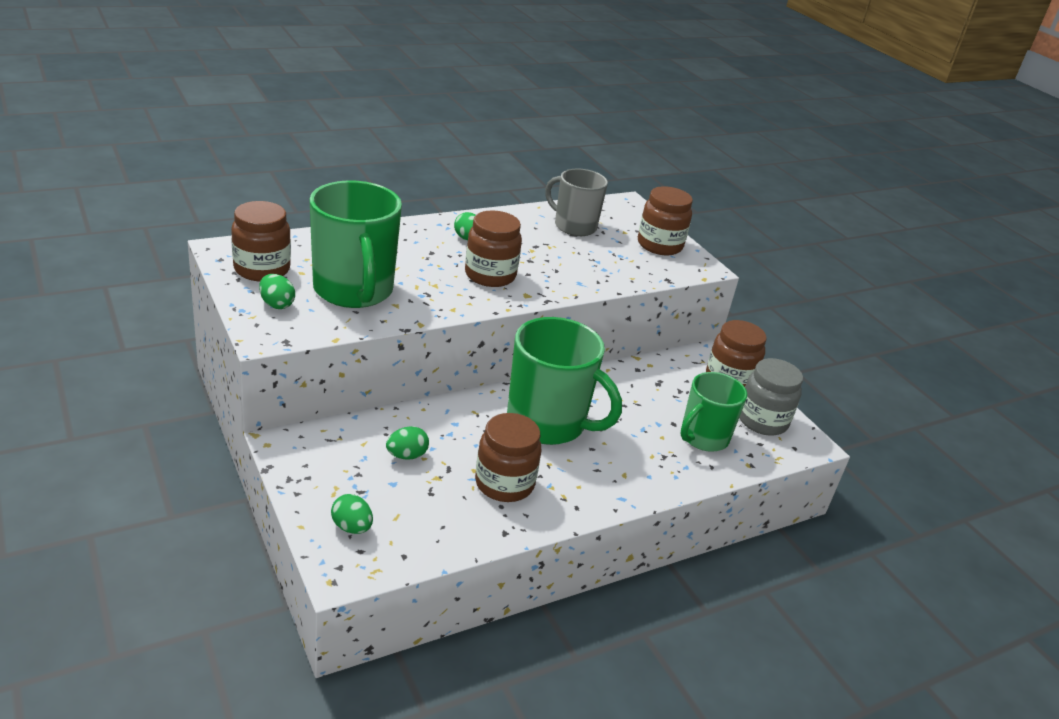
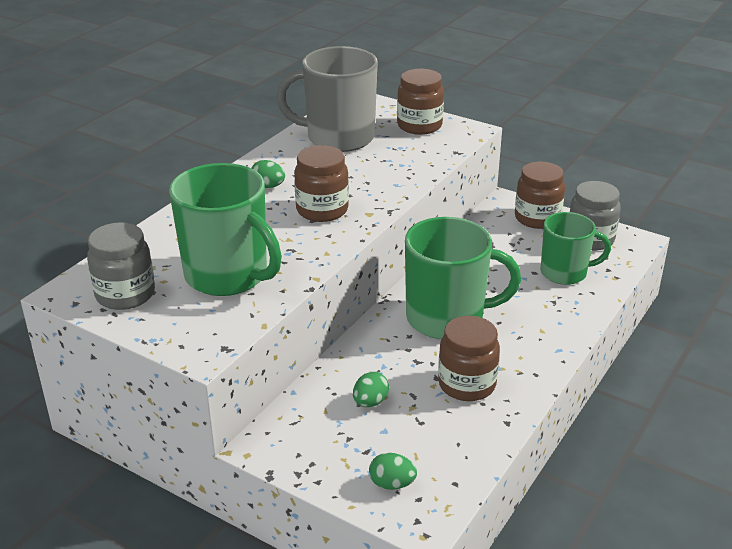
camera: 25 degrees left, 0 degrees up
brown jar [231,201,291,281] -> grey jar [87,222,155,310]
green egg [259,274,295,309] -> none
grey mug [545,168,608,236] -> grey mug [276,46,378,152], size x1.57
green mug [680,372,747,452] -> green mug turned 105 degrees counterclockwise [541,212,611,285]

